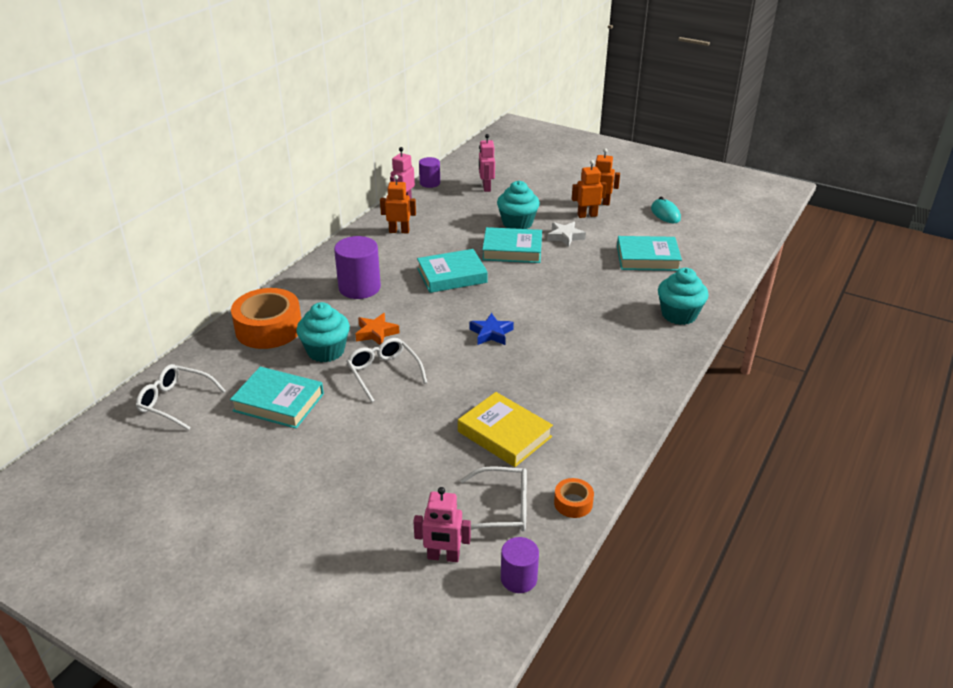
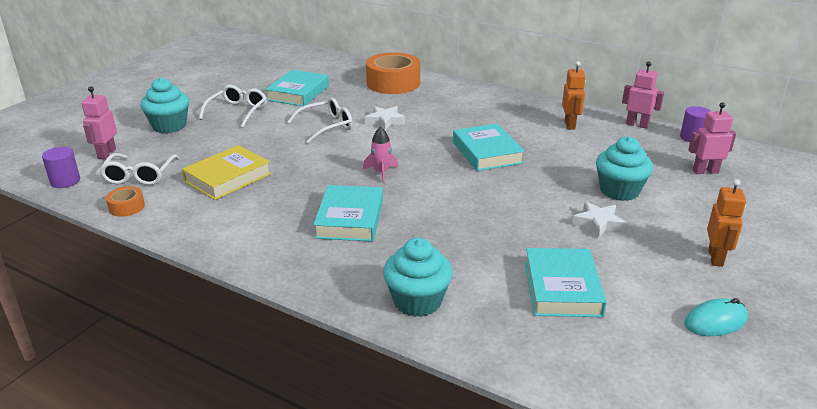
camera: 90 degrees right, 5 degrees down
white glasses [136,364,226,430] -> white glasses moved to [199,85,267,128]
turquoise cupcake [296,302,350,363] -> turquoise cupcake moved to [140,77,189,133]
purple cylinder [334,236,381,299] -> none
orange star [355,313,400,345] -> white star [365,106,405,130]
blue star [469,313,514,345] -> pink rocket [363,127,398,183]
turquoise book [482,227,542,263] -> turquoise book moved to [313,185,383,242]
orange robot [572,160,607,218] -> none

